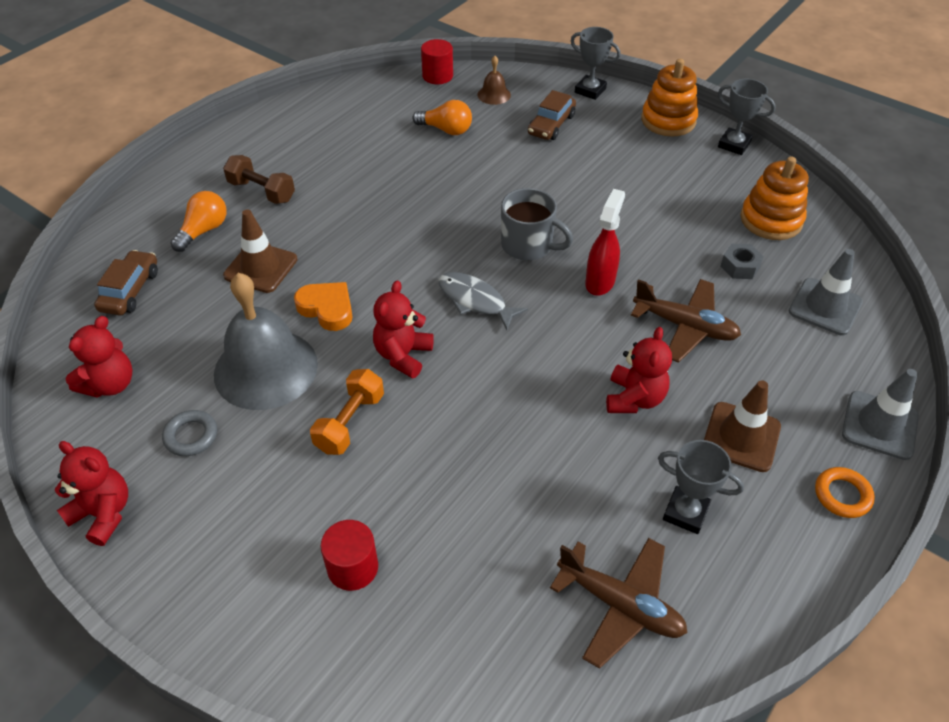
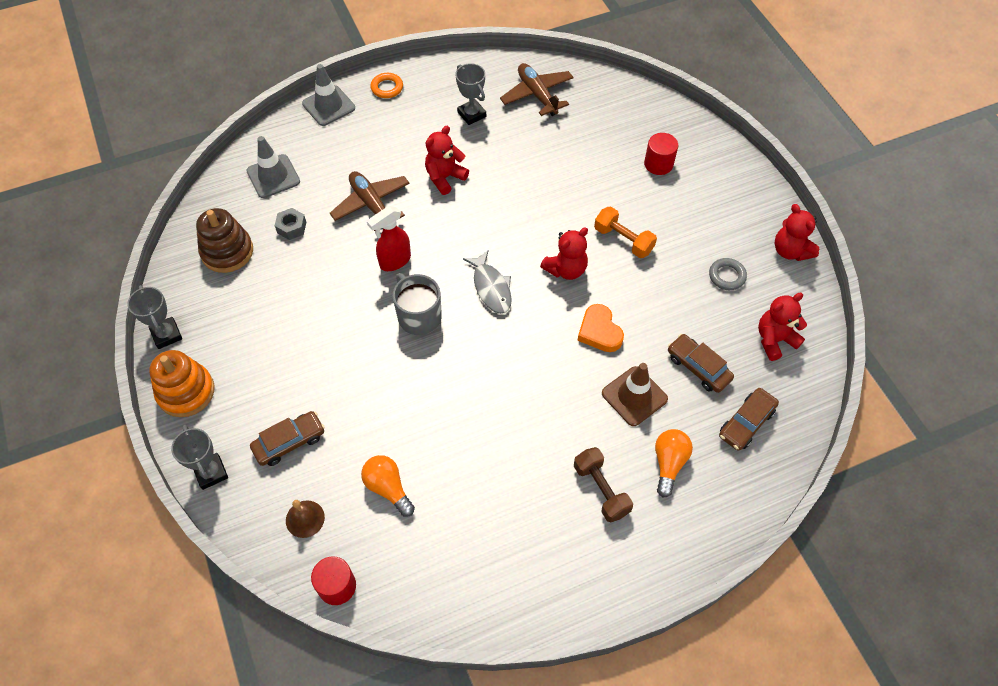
camera: 150 degrees left, 10 degrees up
orange light bulb [171,191,227,252] -> orange light bulb turned 135 degrees clockwise [655,429,693,498]
grey bell [214,273,318,410] -> none
orange dumbbell [310,369,384,455] -> orange dumbbell turned 75 degrees clockwise [594,206,657,258]
brown traffic cone [704,380,781,472] -> none
orange stacking toy [740,156,809,240] -> brown stacking toy [196,208,253,273]
none -> brown car [668,334,734,393]

